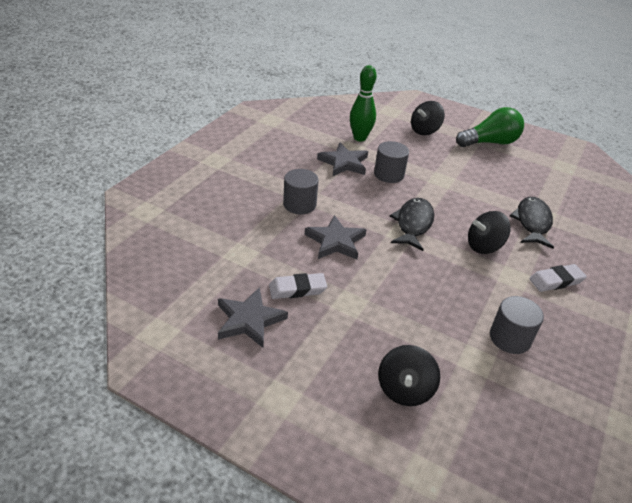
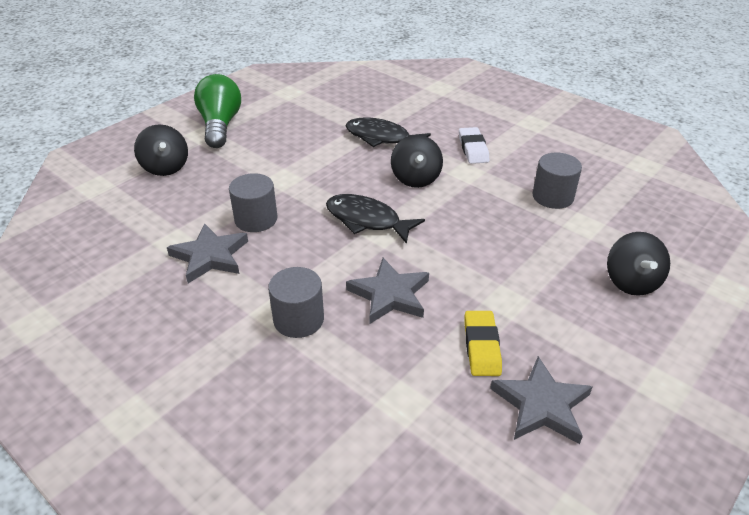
camera: 75 degrees left, 0 degrees up
white eraser [269,273,327,299] -> yellow eraser [465,311,502,376]
green bowling pin [350,65,377,141] -> none
black spinning top [378,345,440,406] -> black spinning top turned 60 degrees clockwise [607,232,670,296]

